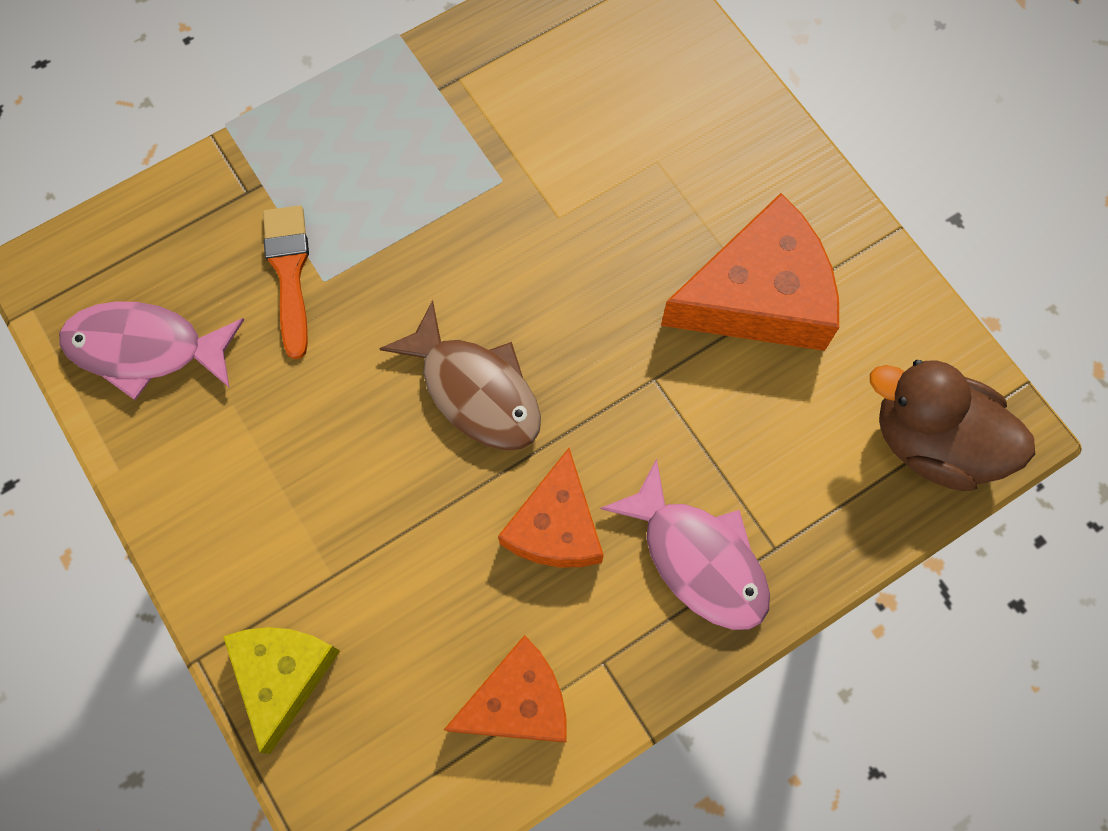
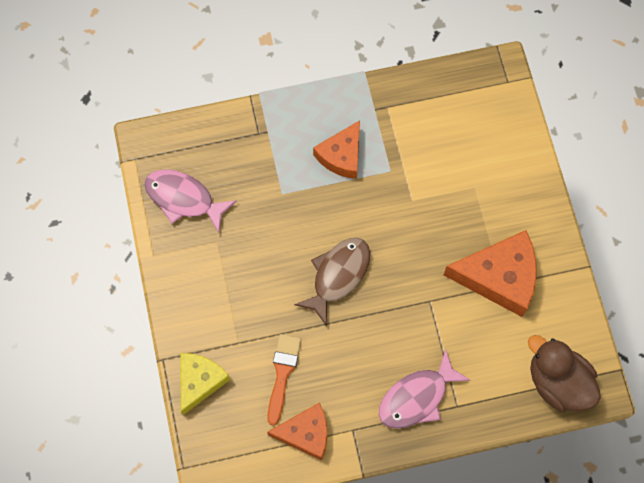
camera: 20 degrees right, 0 degrees up
orange brush [263,205,309,359] -> orange brush moved to [267,334,301,425]
brown fish [379,300,541,451] -> brown fish turned 120 degrees counterclockwise [294,238,370,326]
orange cheese [498,448,604,567] -> orange cheese moved to [313,120,360,179]
pink fish [600,458,770,630] -> pink fish turned 75 degrees clockwise [379,349,471,429]

